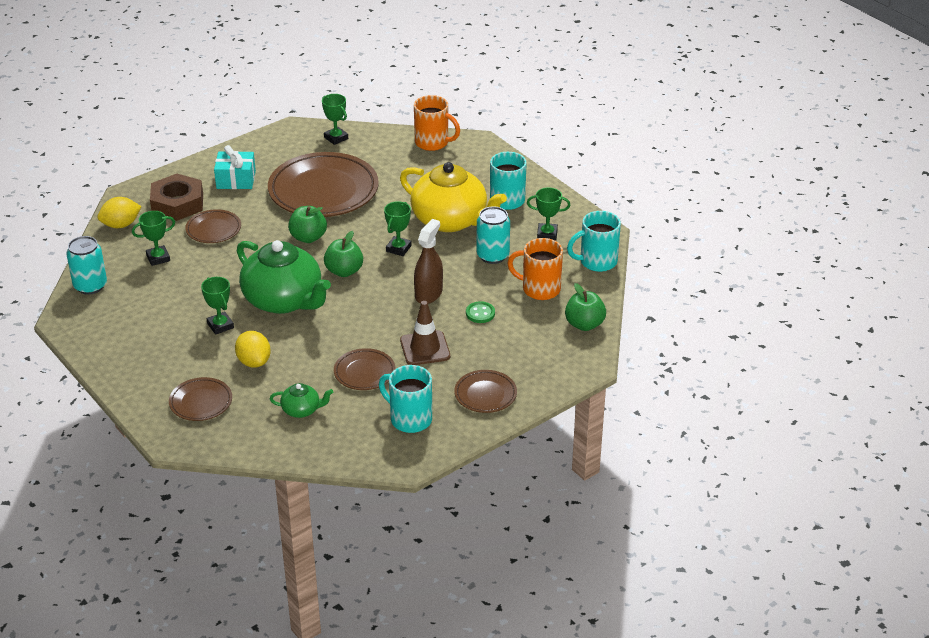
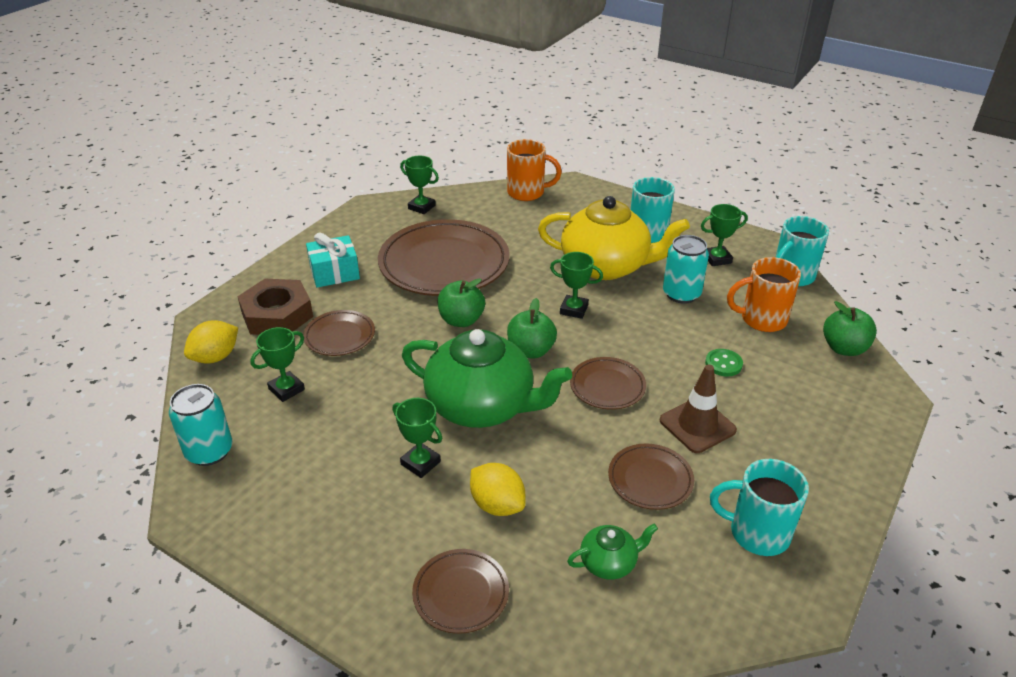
camera: 20 degrees left, 0 degrees up
green trophy [384,201,412,256] -> green trophy turned 75 degrees counterclockwise [550,252,603,319]
brown spray bottle [414,219,443,304] -> none
brown plate [454,370,517,413] -> brown plate moved to [570,357,646,410]

